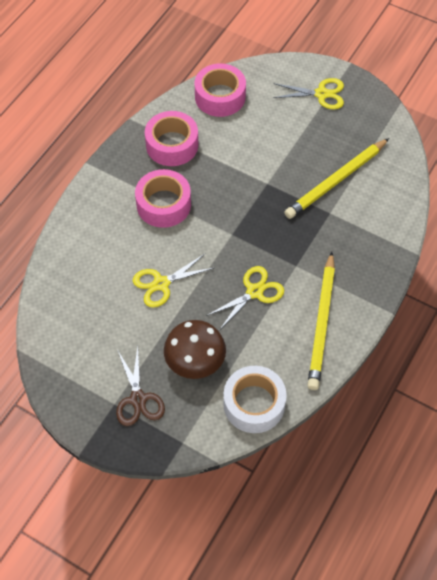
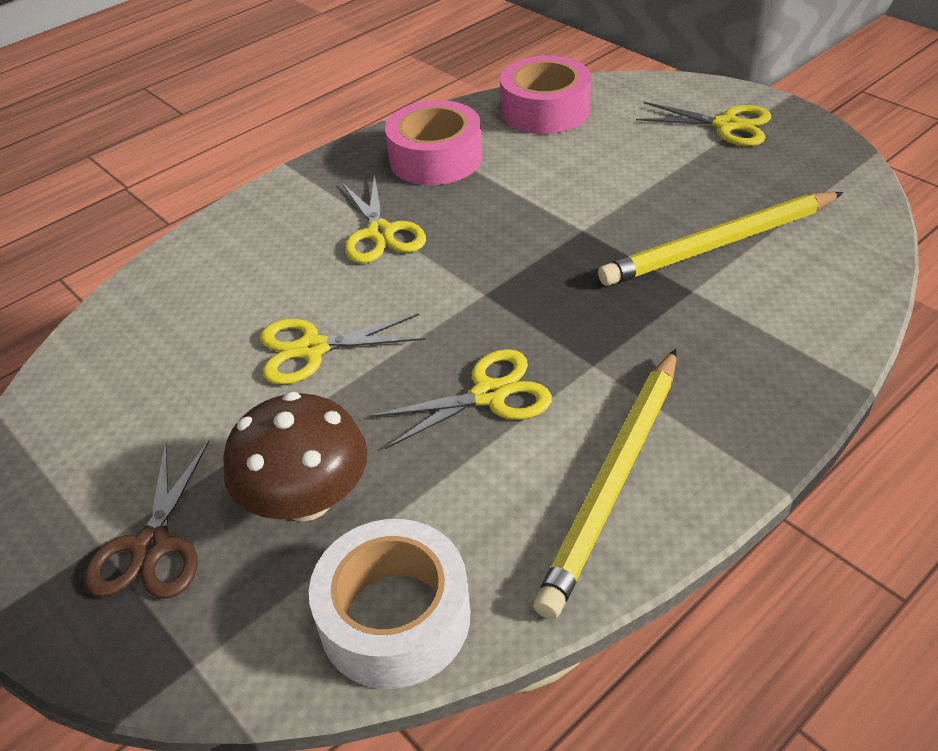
camera: 20 degrees right, 15 degrees down
pink tape [135,169,191,228] -> yellow scissors [342,174,426,263]

